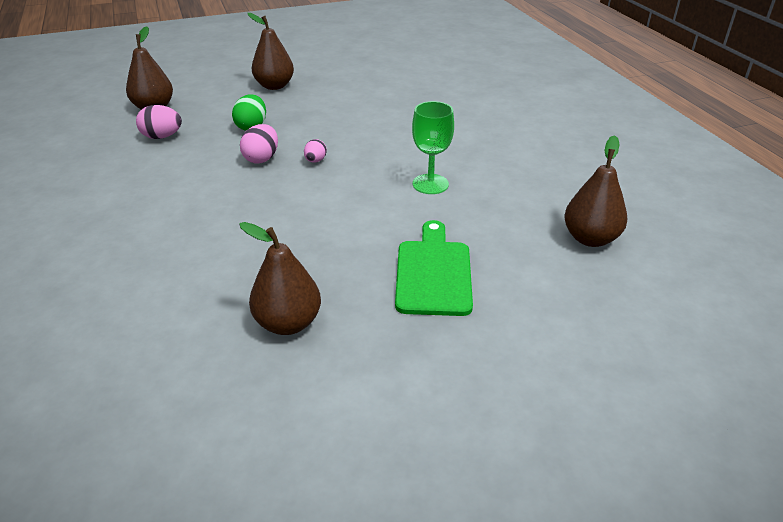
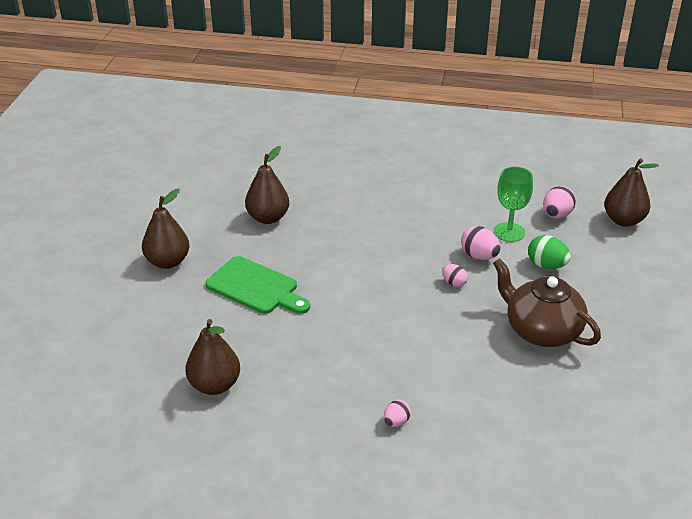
camera: 120 degrees right, 0 degrees up
brown pear [248,13,294,90] -> brown pear moved to [142,189,189,269]
green goblet [412,101,454,194] -> green goblet moved to [494,166,533,242]
none -> pink egg [384,400,411,427]
none -> brown teapot [493,258,601,347]

